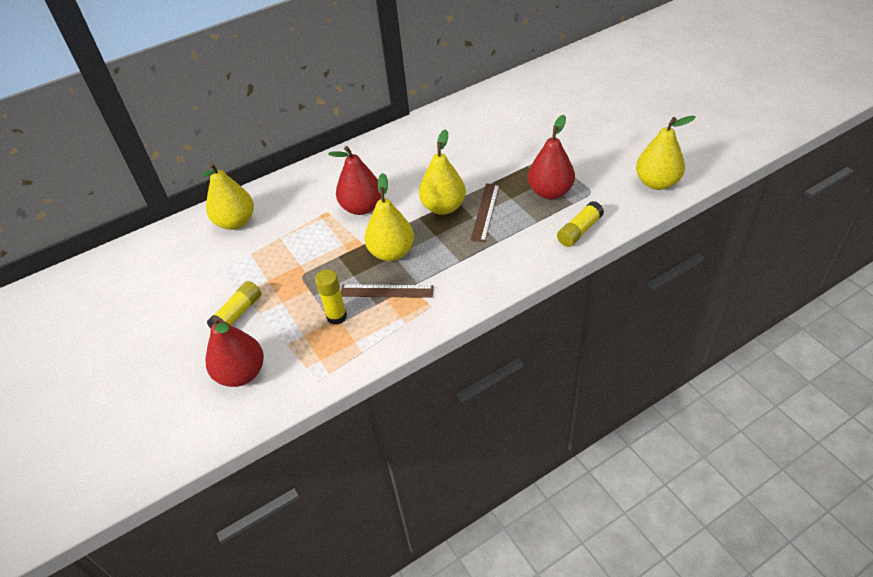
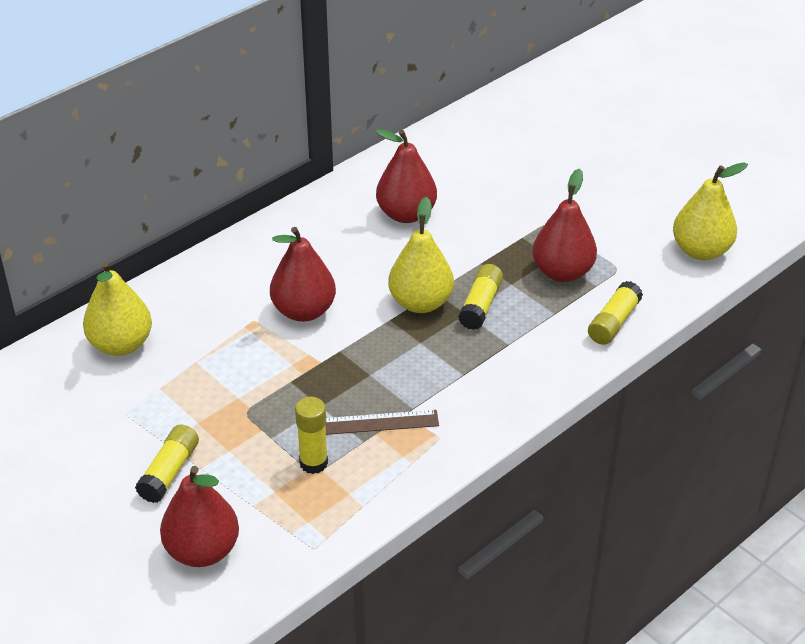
camera: 15 degrees left, 5 degrees down
yellow pear [365,173,414,261] -> none
brown ruler [470,183,500,242] -> yellow glue stick [458,264,503,330]
none -> red pear [376,129,437,223]

